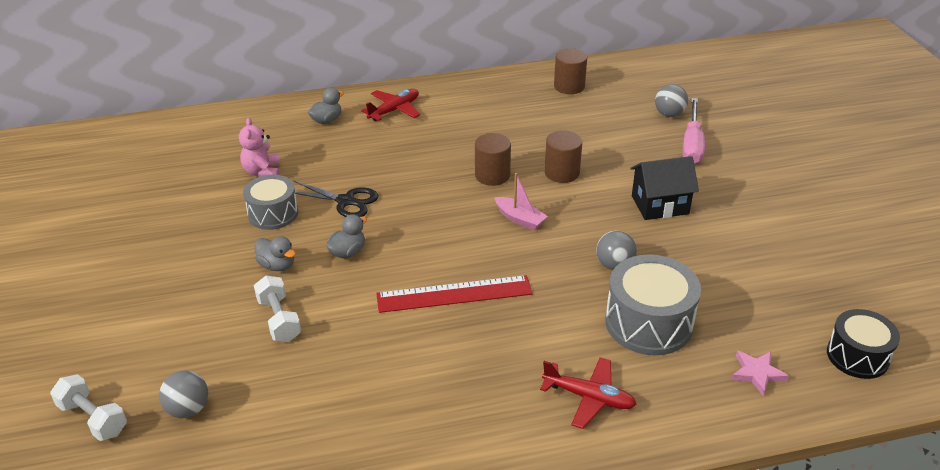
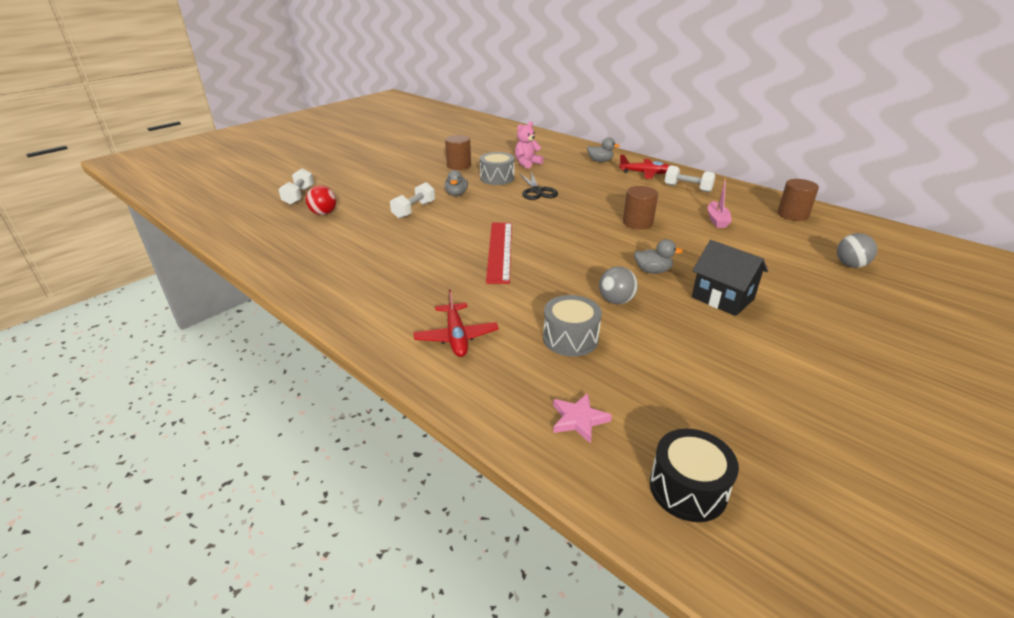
camera: 55 degrees right, 5 degrees down
grey ball [159,371,208,418] -> red ball [306,185,336,215]
grey duck [326,214,367,258] -> grey duck moved to [634,239,683,274]
red ruler [376,275,533,313] -> red ruler turned 45 degrees clockwise [486,223,512,284]
pink boat [495,173,548,230] -> pink boat moved to [708,178,732,228]
brown cylinder [545,130,582,183] -> brown cylinder moved to [445,135,471,170]
grey drum [605,255,701,355] -> grey drum [543,295,602,356], size x0.66
pink screwdriver [683,98,705,163] -> none
none -> white dumbbell [664,165,715,192]

